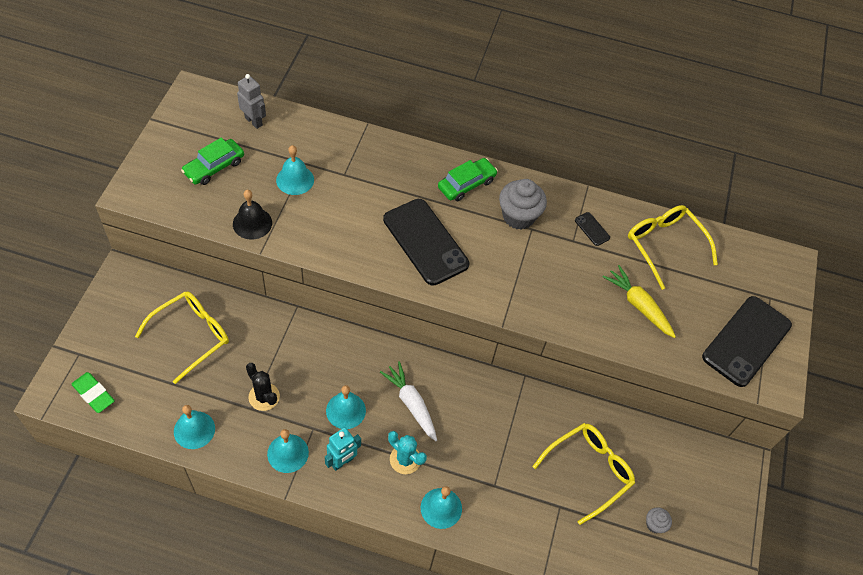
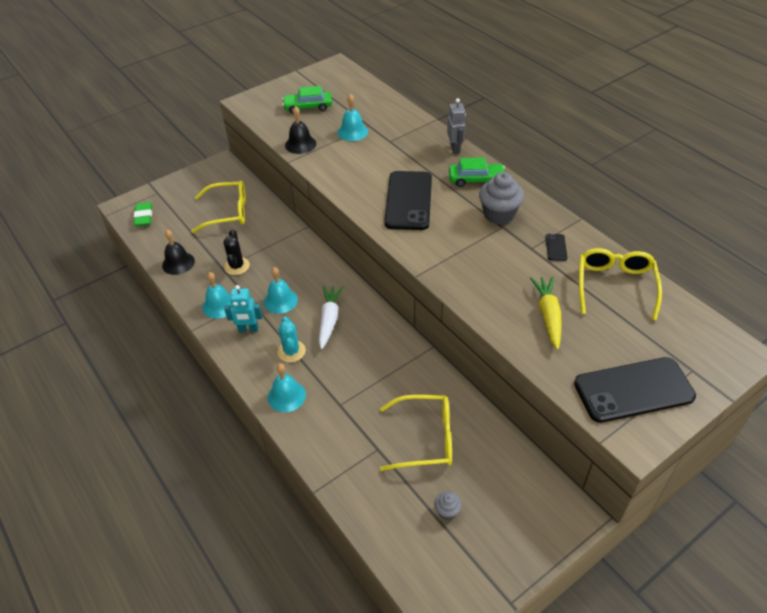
camera: 45 degrees right, 10 degrees down
turquoise bell [174,405,215,449] -> black bell [162,230,195,275]
grey robot [237,74,266,129] -> grey robot moved to [447,98,466,154]

